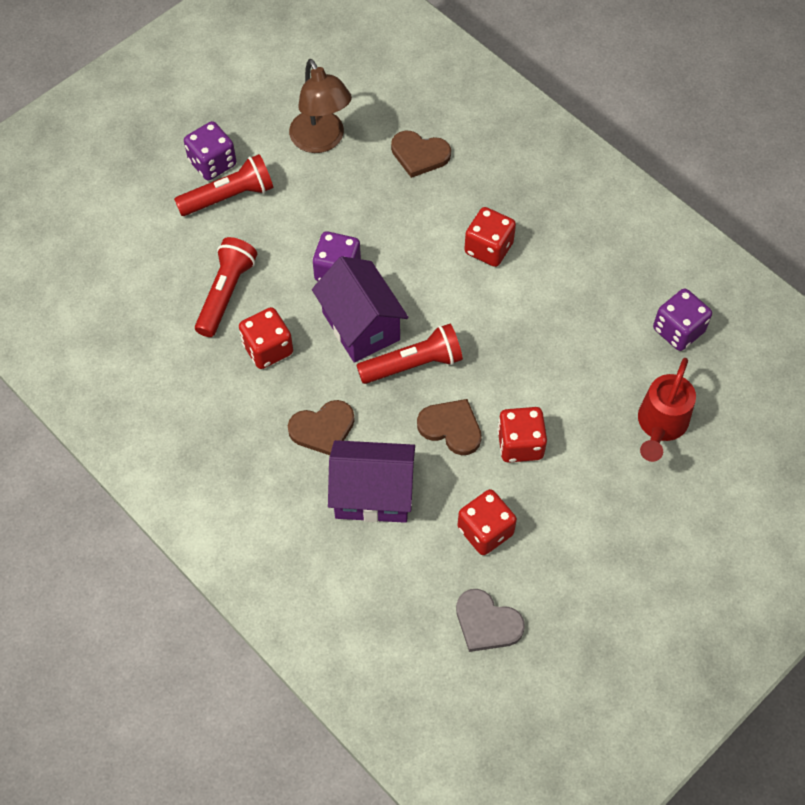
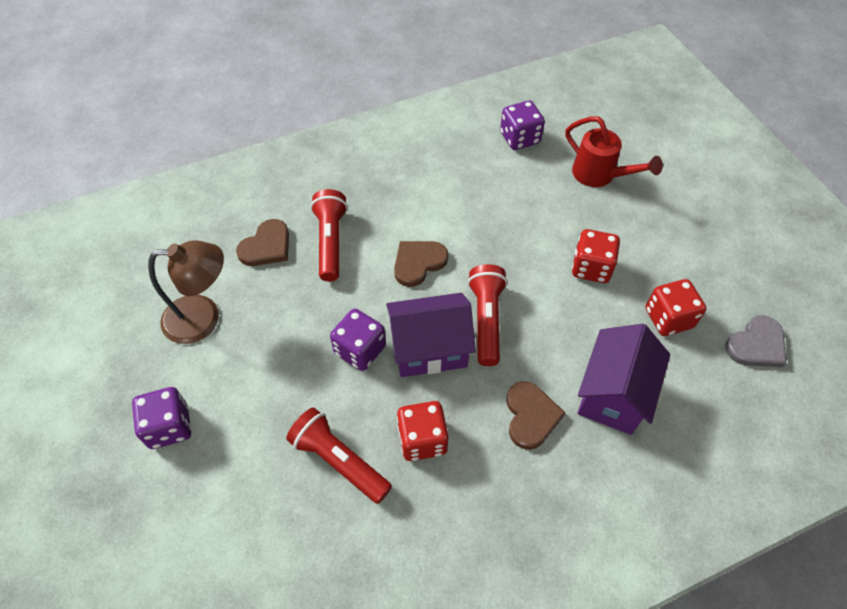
camera: 70 degrees left, 5 degrees down
red flashlight [174,154,273,216] -> red flashlight moved to [311,189,348,281]
brown heart [417,399,482,455] -> brown heart moved to [394,241,448,287]
red dice [464,207,516,267] -> none

